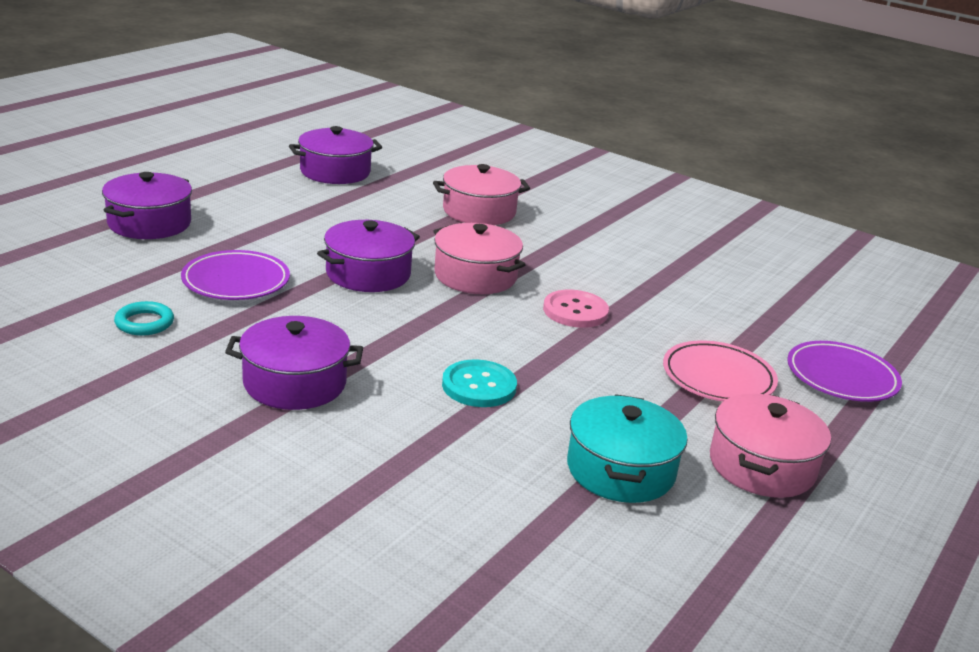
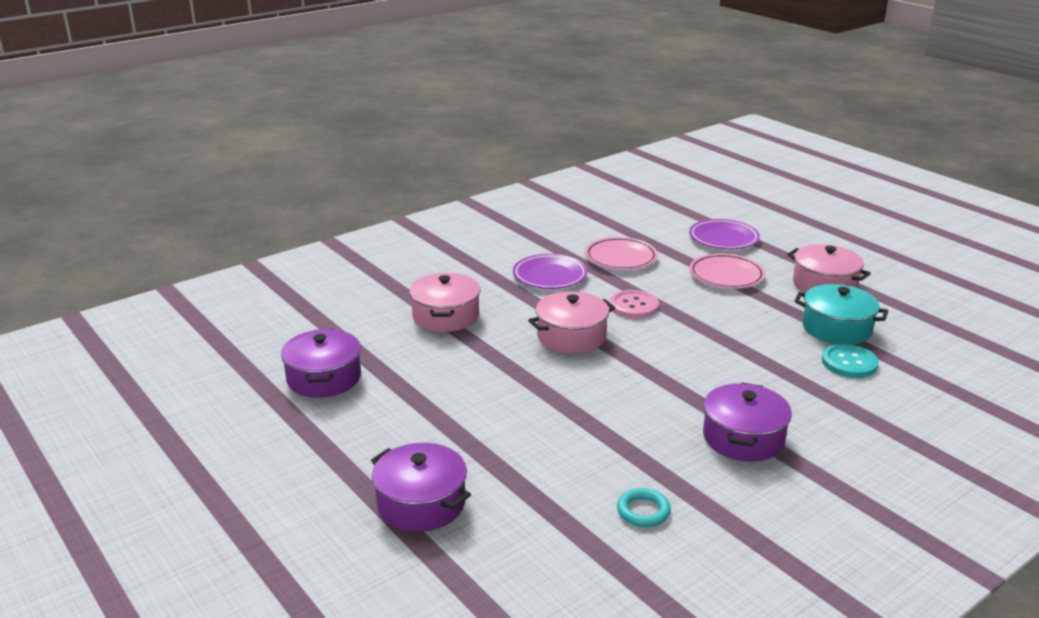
camera: 70 degrees left, 0 degrees up
purple plate [181,250,290,300] -> purple plate moved to [513,254,587,289]
purple pot [317,220,420,292] -> none
turquoise button [442,359,517,407] -> turquoise button moved to [822,344,879,378]
none -> pink plate [585,237,658,270]

